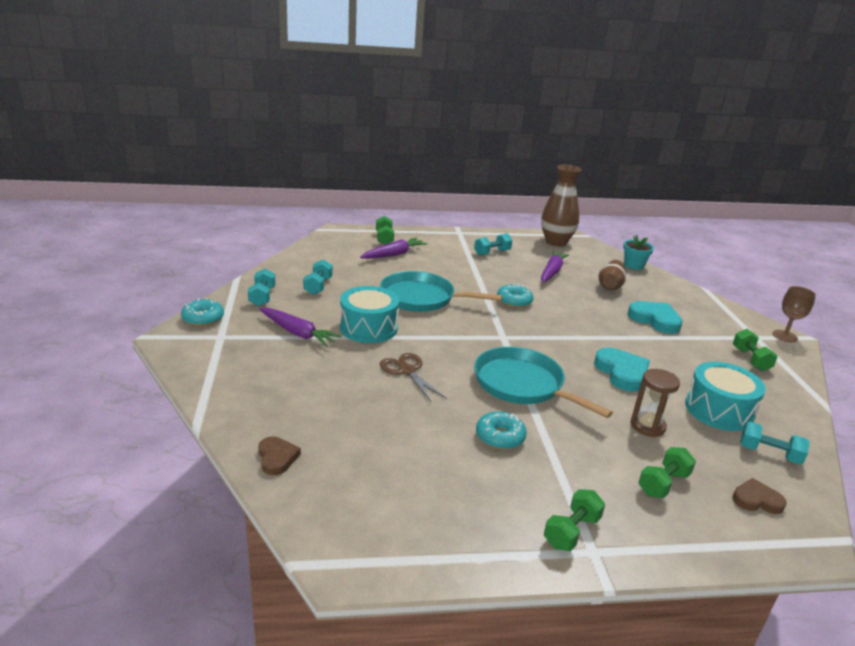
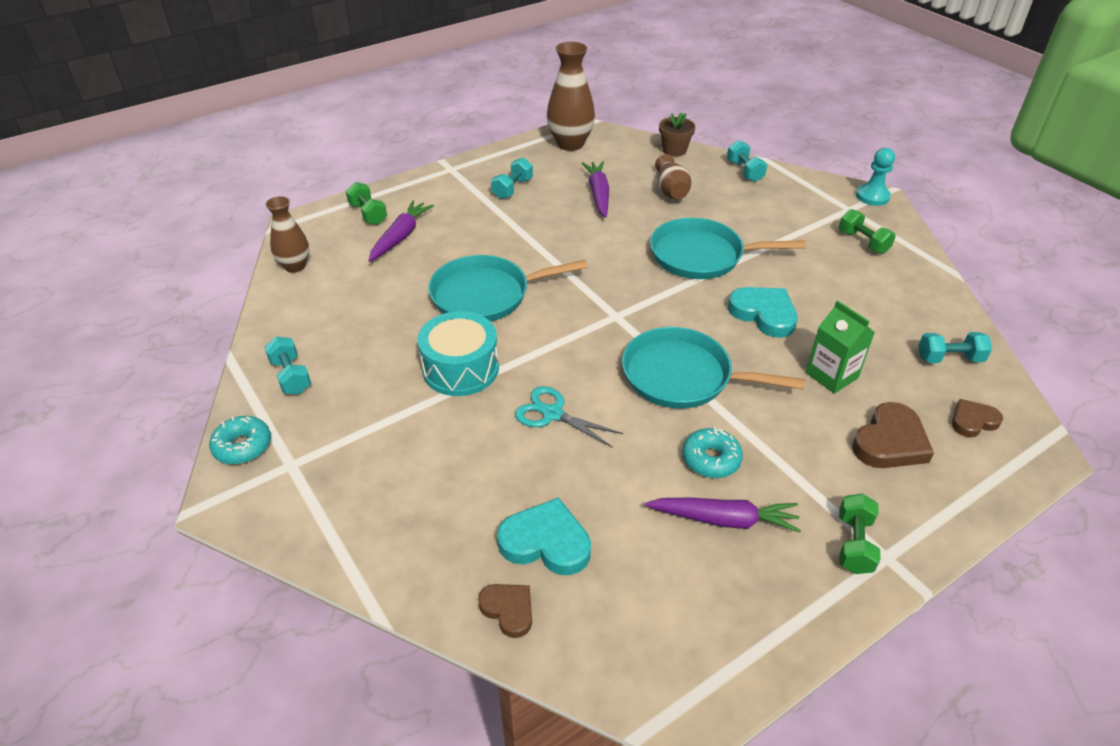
camera: 25 degrees left, 15 degrees up
purple carrot [260,308,342,347] -> purple carrot moved to [645,498,801,533]
turquoise dumbbell [303,259,333,295] -> turquoise dumbbell moved to [727,140,767,182]
brown scissors [380,353,447,403] -> turquoise scissors [515,386,623,448]
turquoise donut [497,284,533,308] -> none
turquoise flower pot [623,234,654,270] -> brown flower pot [659,112,696,157]
turquoise heart [628,301,683,334] -> turquoise heart moved to [497,497,591,575]
brown hourglass [631,369,680,437] -> green carton [806,300,875,394]
green dumbbell [638,447,696,498] -> brown heart [852,402,934,468]
turquoise drum [685,362,766,431] -> none
brown goblet [773,286,816,342] -> turquoise pawn [856,148,895,206]
none -> brown vase [265,196,309,273]
none -> turquoise pan [650,218,806,279]

